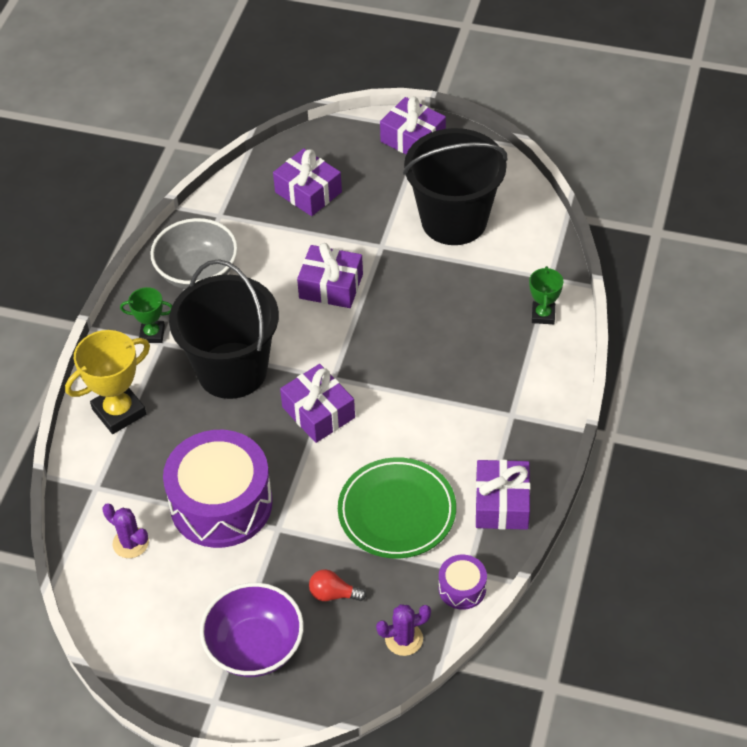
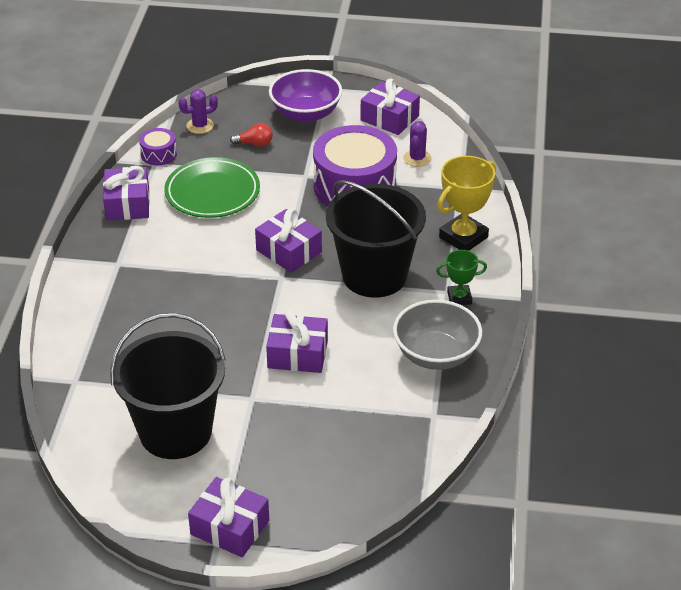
camera: 170 degrees right, 10 degrees down
purple cactus [102,503,149,558] -> purple cactus turned 75 degrees clockwise [403,121,431,167]
purple gift [273,148,342,216] -> purple gift moved to [360,79,420,135]
green trophy [529,266,563,324] -> none

